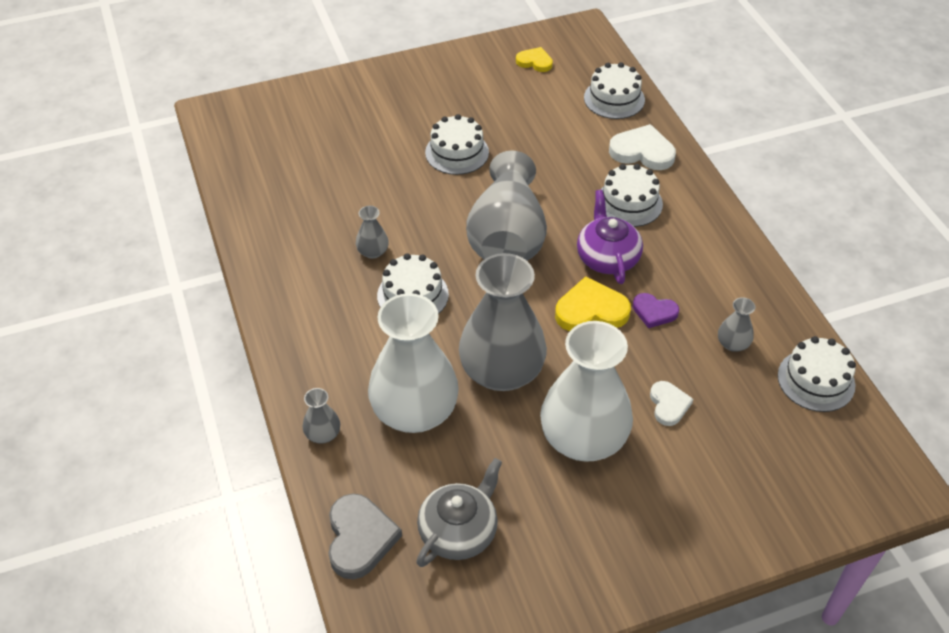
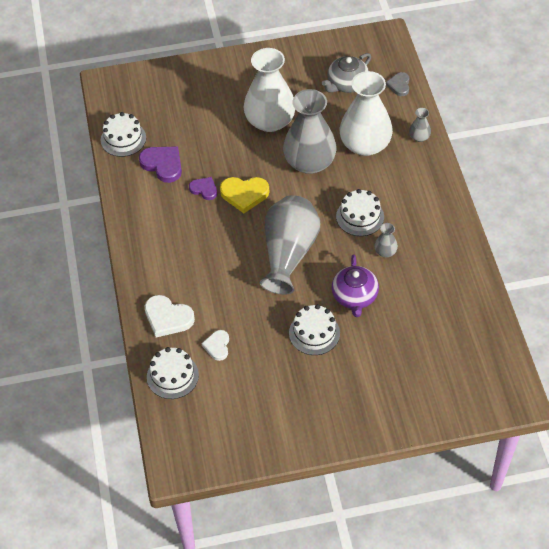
camera: 170 degrees left, 5 degrees up
grey heart [328,494,402,579] -> grey heart [386,72,409,96], size x0.62
yellow heart [516,47,553,72] -> none
purple teapot [577,190,643,284] -> purple teapot moved to [332,254,379,317]
white cake [600,164,663,227] -> none
white heart [650,381,693,426] -> white heart moved to [202,330,229,361]
grey vase [718,297,755,352] -> purple heart [139,146,182,183]

